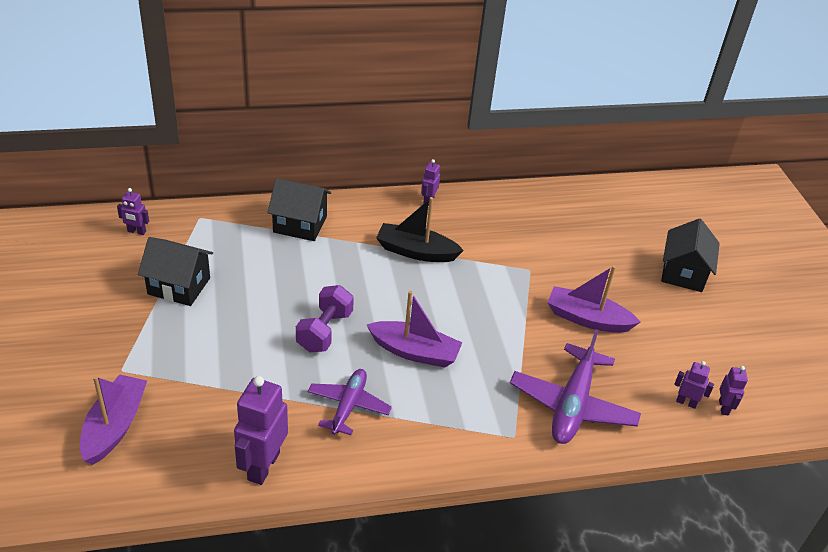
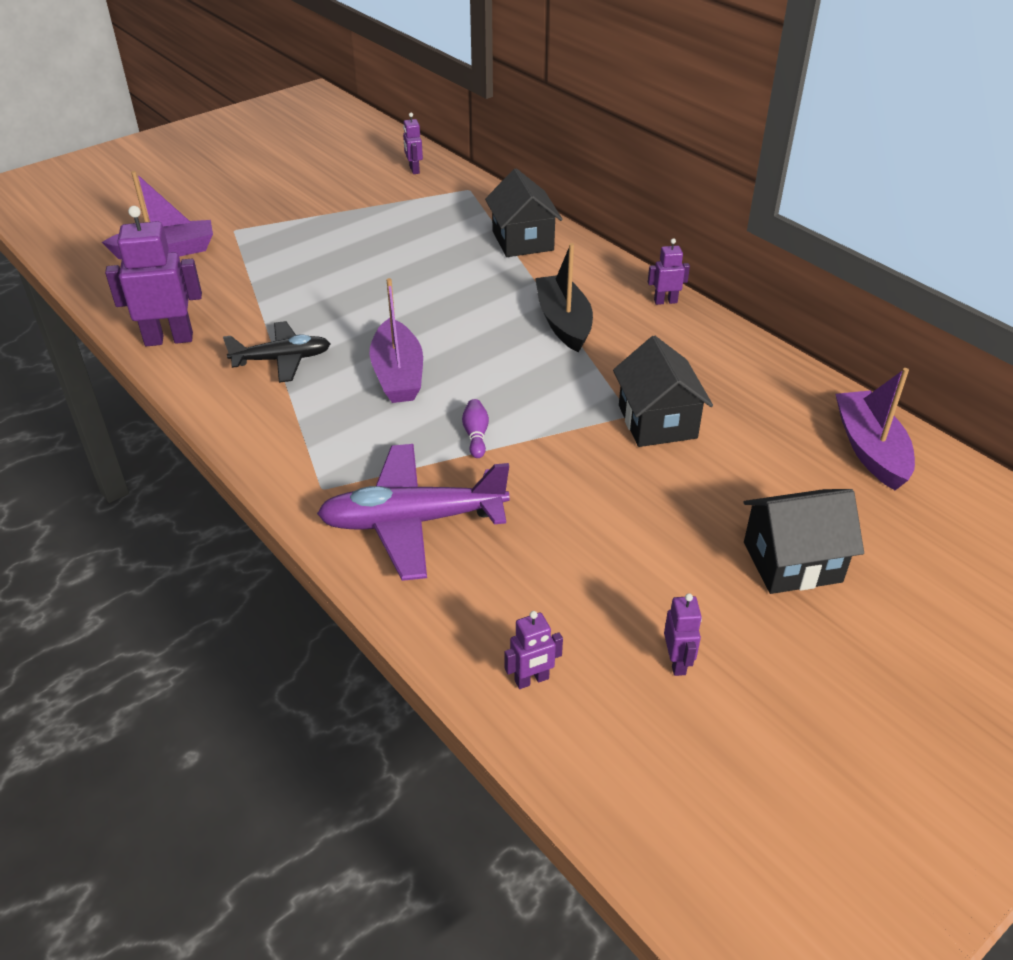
camera: 65 degrees right, 0 degrees up
black house [138,237,213,306] -> black house moved to [613,335,713,447]
purple dumbbell [296,285,354,352] -> none
purple plane [308,369,392,435] -> black plane [223,321,331,383]
purple boat [547,265,640,333] -> purple boat moved to [835,368,915,490]
purple robot [674,361,714,409] -> purple robot moved to [664,593,702,676]
none -> purple bowling pin [462,399,489,458]

